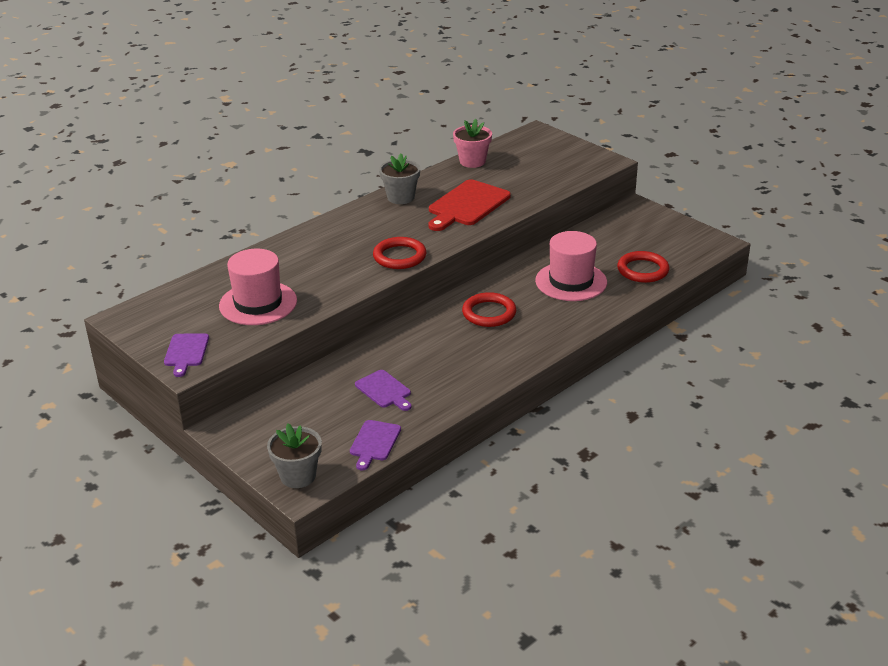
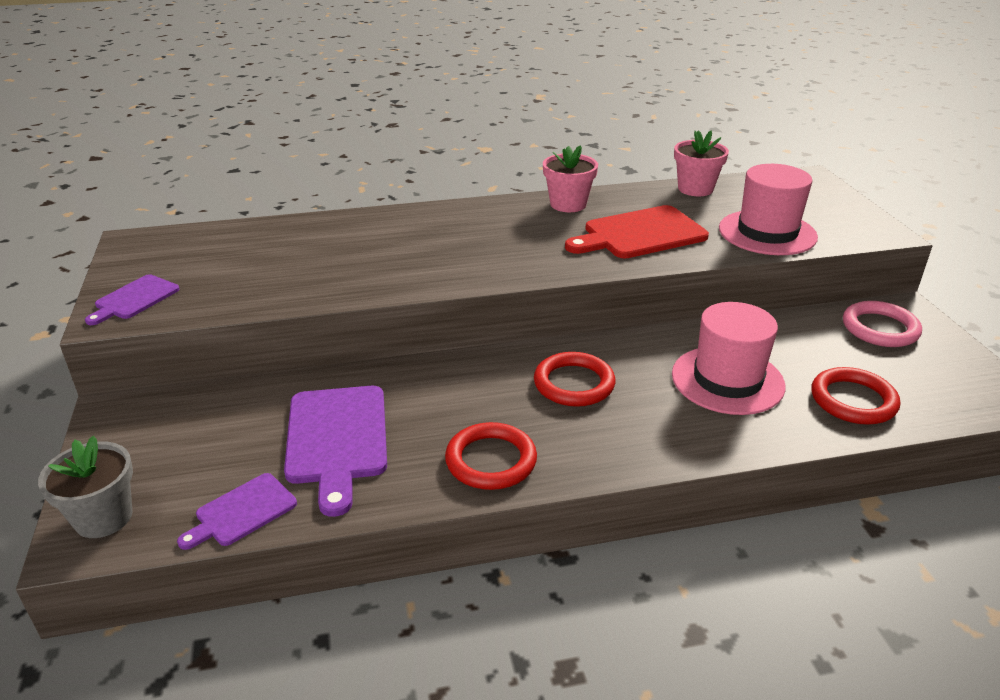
camera: 30 degrees right, 0 degrees up
pink hat [219,249,297,325] -> pink hat moved to [719,164,818,255]
purple cutting board [355,370,412,411] -> purple cutting board [284,386,387,517], size x1.75
red ring [373,237,426,269] -> red ring moved to [445,422,537,490]
grey flower pot [379,154,420,204] -> pink flower pot [543,145,598,212]
none -> pink ring [843,301,922,347]

